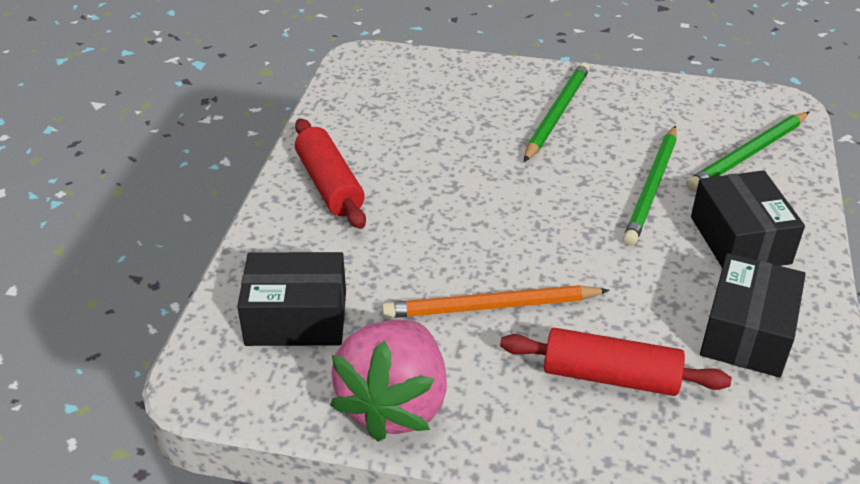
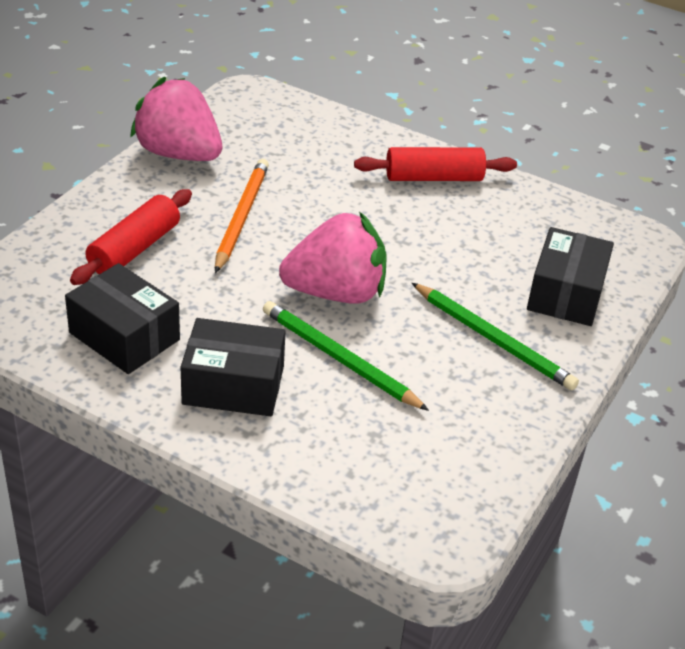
camera: 105 degrees right, 0 degrees up
black box [237,252,346,346] -> black box moved to [527,227,614,326]
green pencil [686,112,809,191] -> none
none -> pink strawberry [279,212,387,304]

